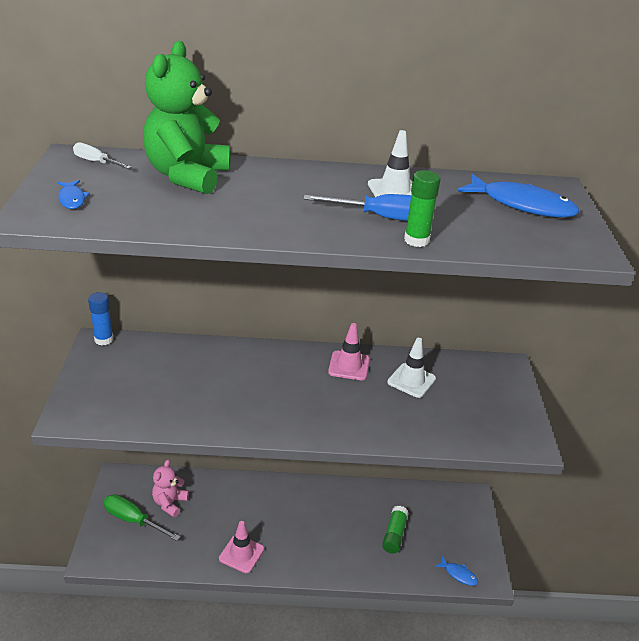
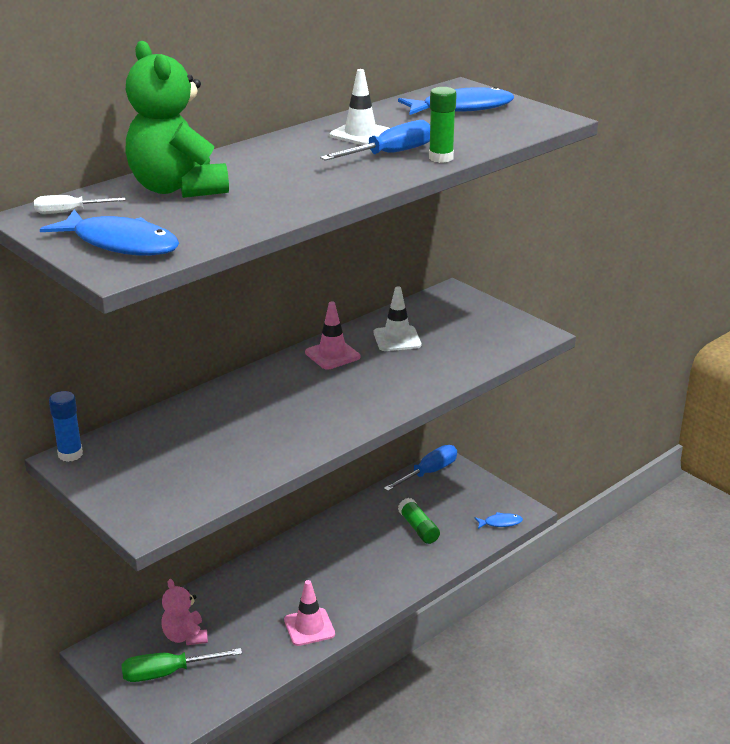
camera: 40 degrees left, 5 degrees down
blue fish [58,180,90,209] -> blue fish [40,209,179,256], size x2.07
none -> blue screwdriver [384,445,457,491]

